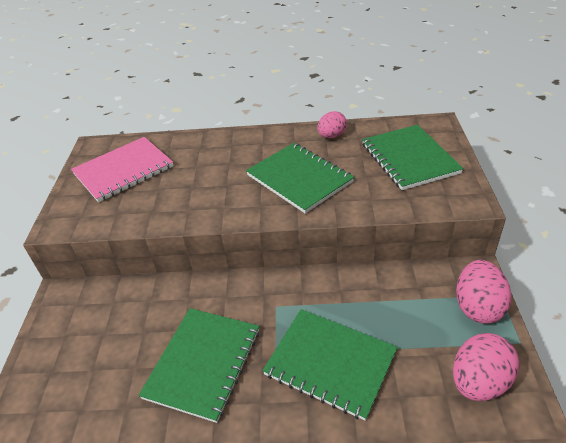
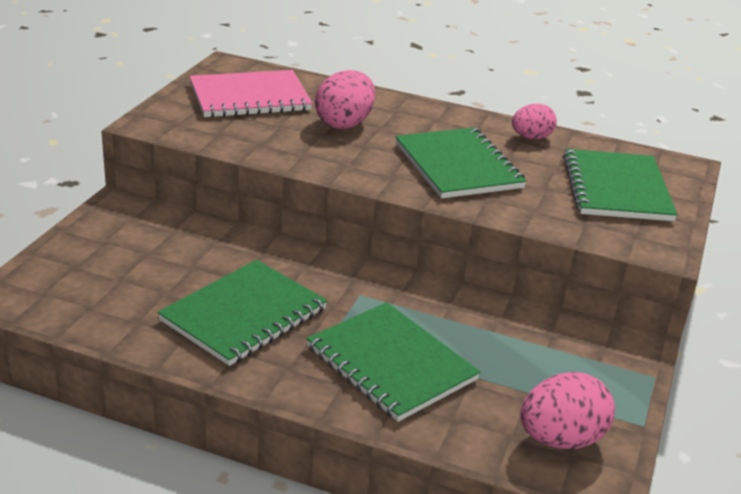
camera: 15 degrees right, 10 degrees down
pink egg [456,260,512,324] -> pink egg moved to [315,70,375,129]

